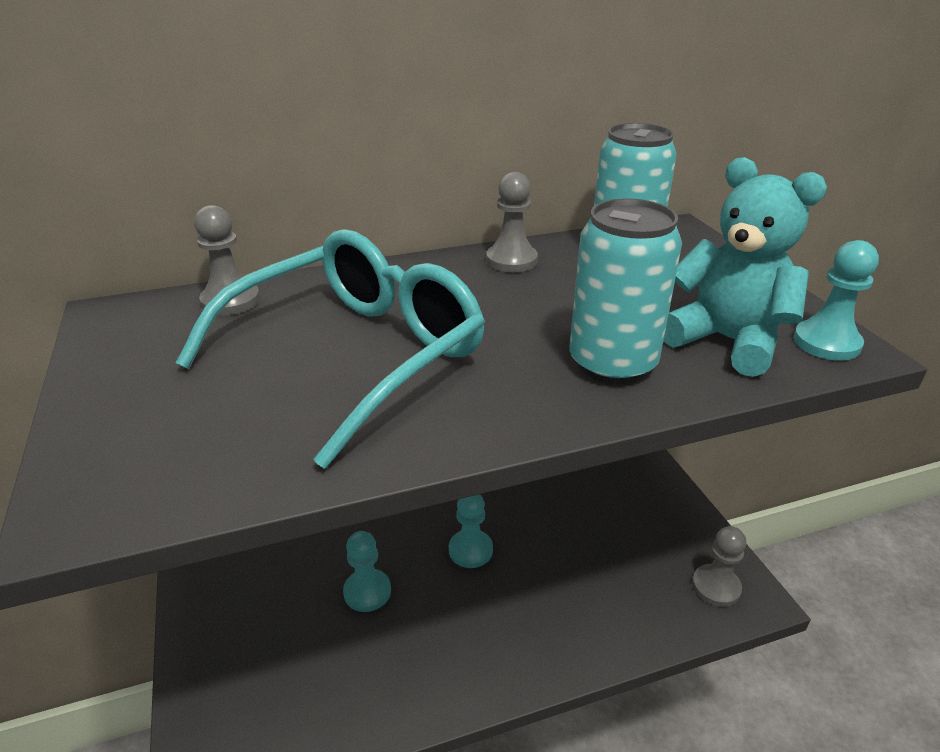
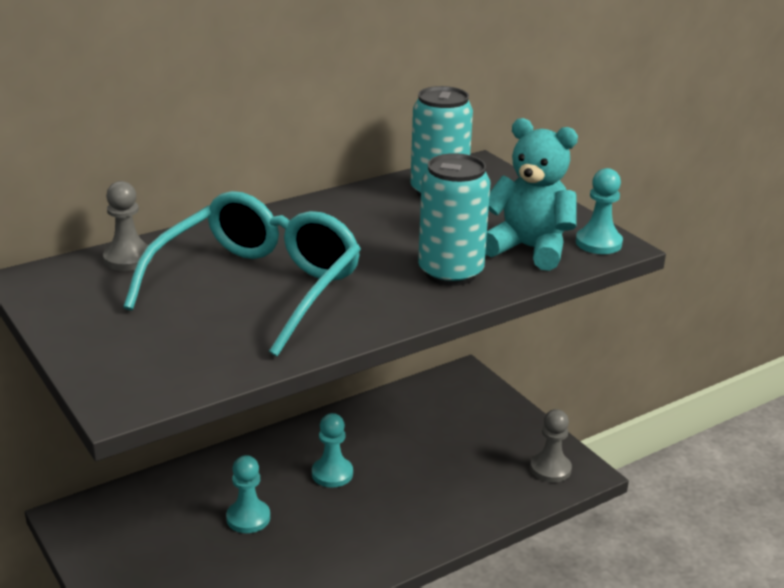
camera: 15 degrees left, 5 degrees down
grey pawn [486,172,538,272] -> none

